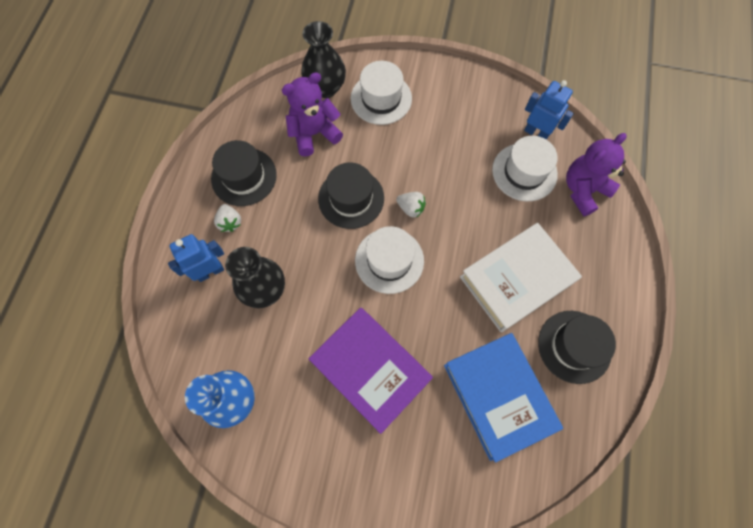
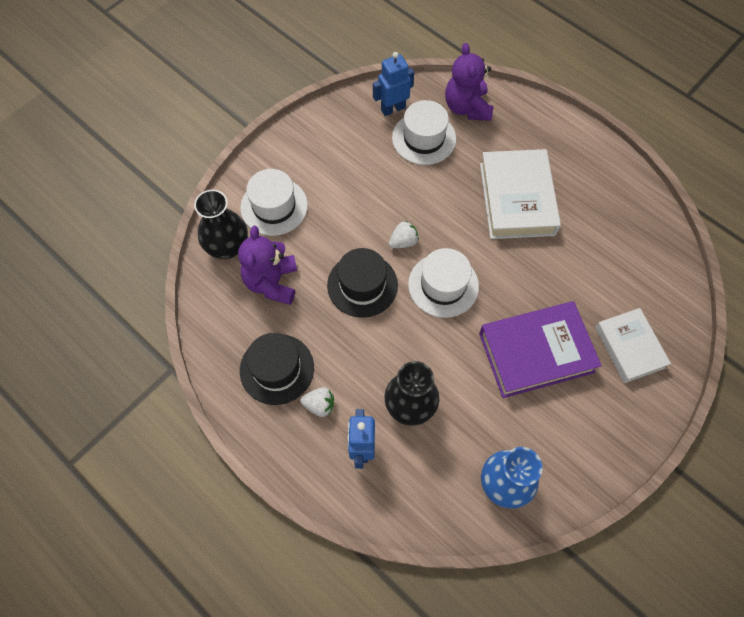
camera: 60 degrees left, 5 degrees down
blue book [444,333,563,463] -> none
black hat [538,311,616,384] -> none
none -> white book [595,308,671,383]

